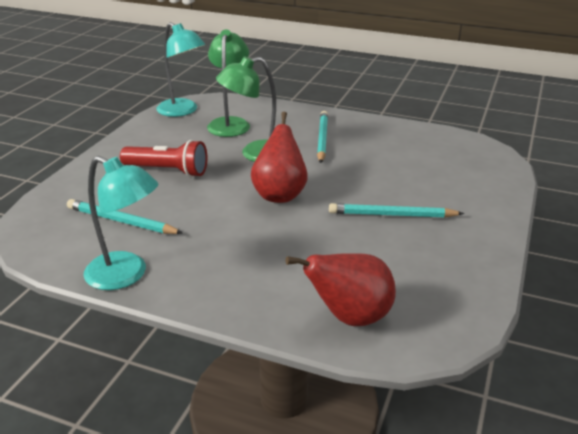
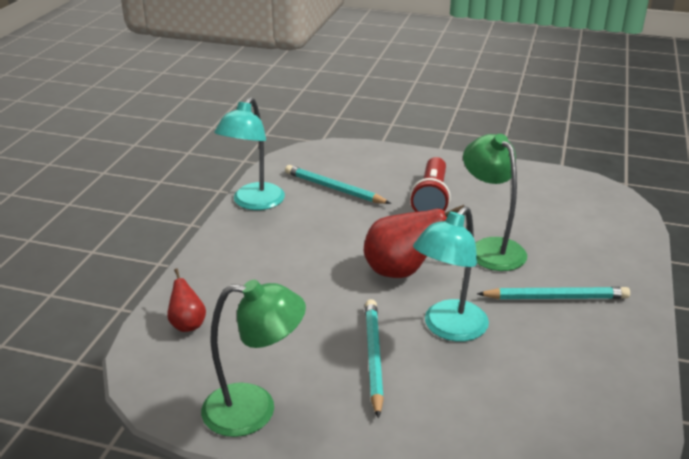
camera: 85 degrees right, 0 degrees up
turquoise pencil [67,199,183,234] -> turquoise pencil turned 75 degrees counterclockwise [285,165,391,204]
turquoise lamp [157,22,205,117] -> turquoise lamp moved to [413,206,489,341]
green lamp [207,30,250,137] -> green lamp moved to [201,280,306,437]
red pear [286,254,396,326] -> red pear [167,268,206,332], size x0.55

